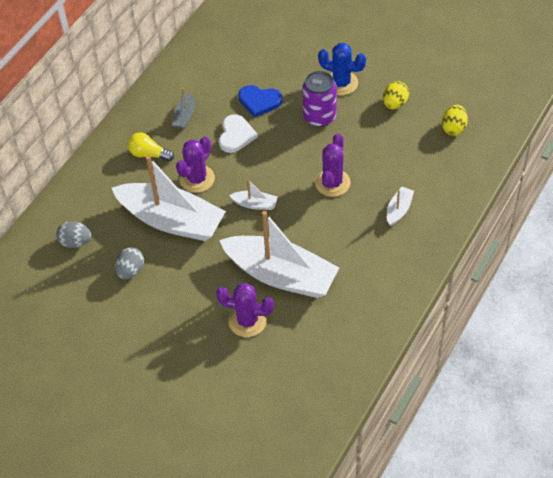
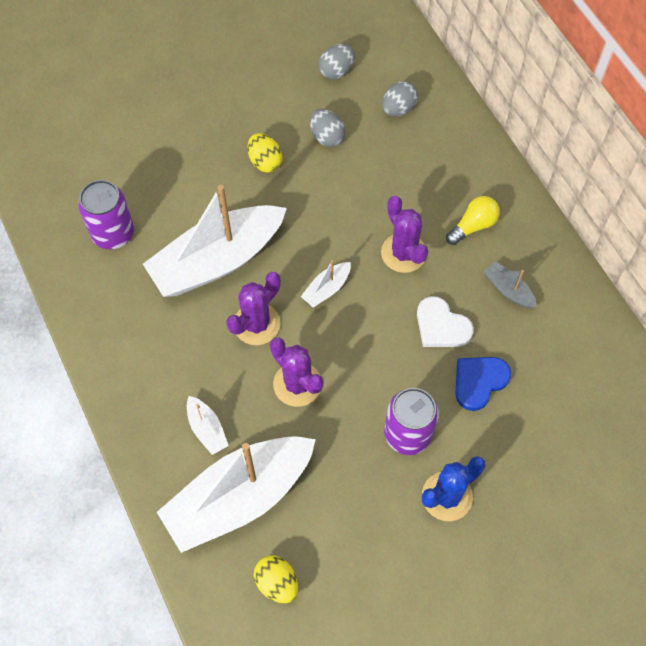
camera: 120 degrees right, 10 degrees up
white boat [112,155,226,241] -> white boat moved to [157,436,316,553]
purple cactus [216,283,274,337] -> purple cactus moved to [226,272,281,345]
yellow egg [383,81,409,109] -> yellow egg moved to [248,133,283,172]
none -> purple can [78,180,134,249]
none -> grey egg [319,44,355,80]

